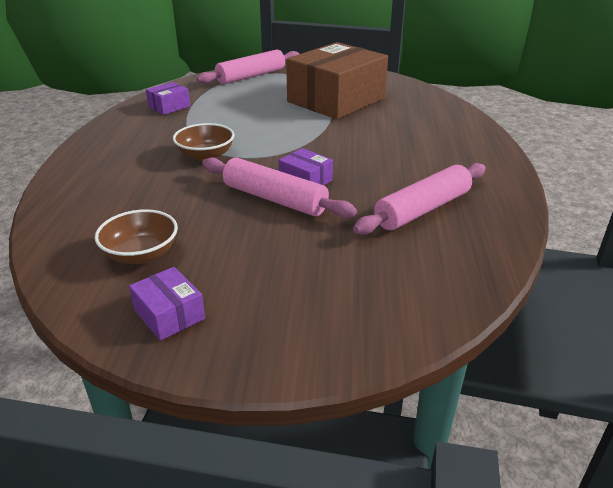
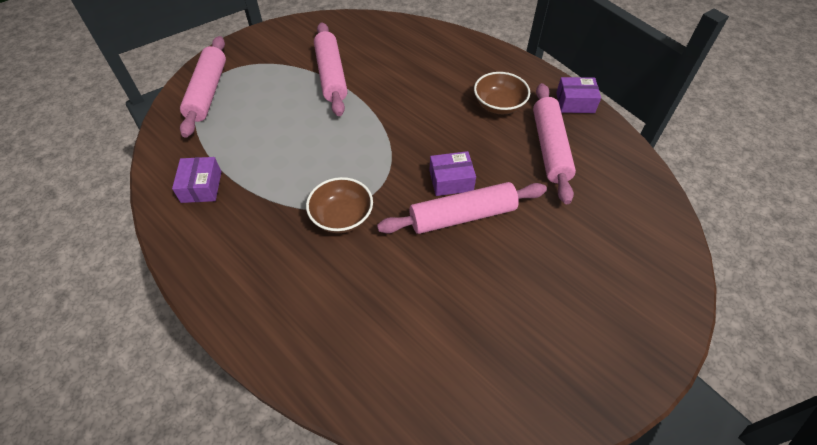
camera: 50 degrees left, 20 degrees up
brown bowl [95,209,178,264] -> brown bowl moved to [474,72,530,114]
purple box [129,267,205,341] -> purple box moved to [556,77,601,113]
brown box [286,42,388,119] -> pink rolling pin [314,22,347,116]

